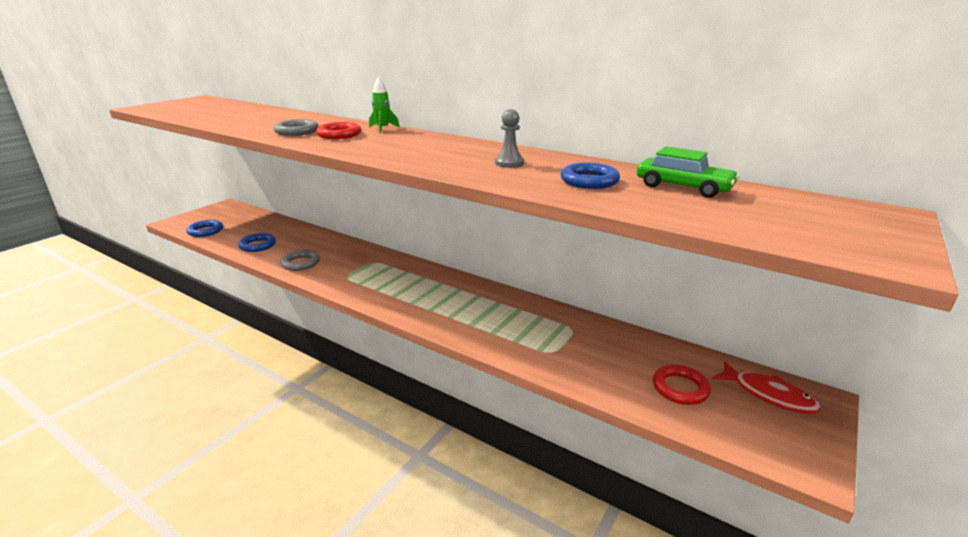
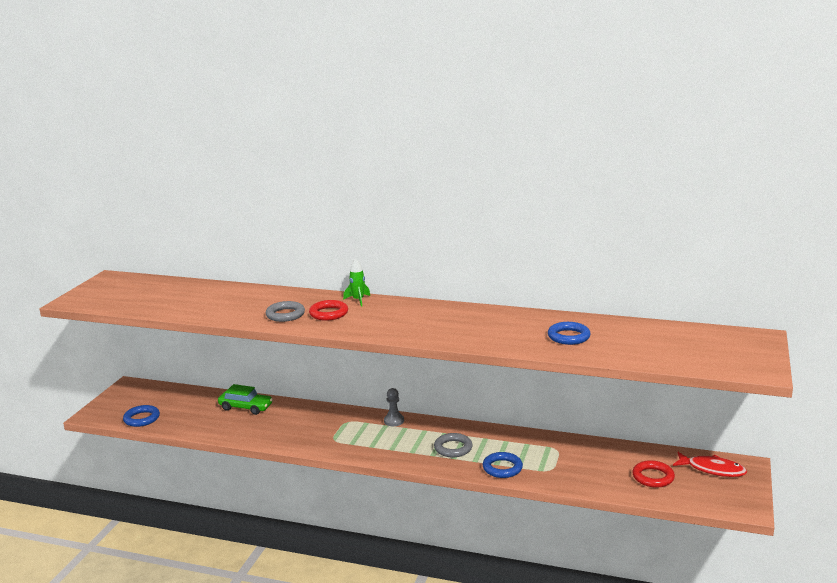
camera: 15 degrees left, 5 degrees down
blue ring [238,233,276,252] -> blue ring moved to [483,452,523,478]
grey ring [280,250,320,271] -> grey ring moved to [434,433,473,457]
grey pawn [495,109,524,168] -> grey pawn moved to [384,388,404,426]
green car [637,146,739,198] -> green car moved to [218,384,273,415]

